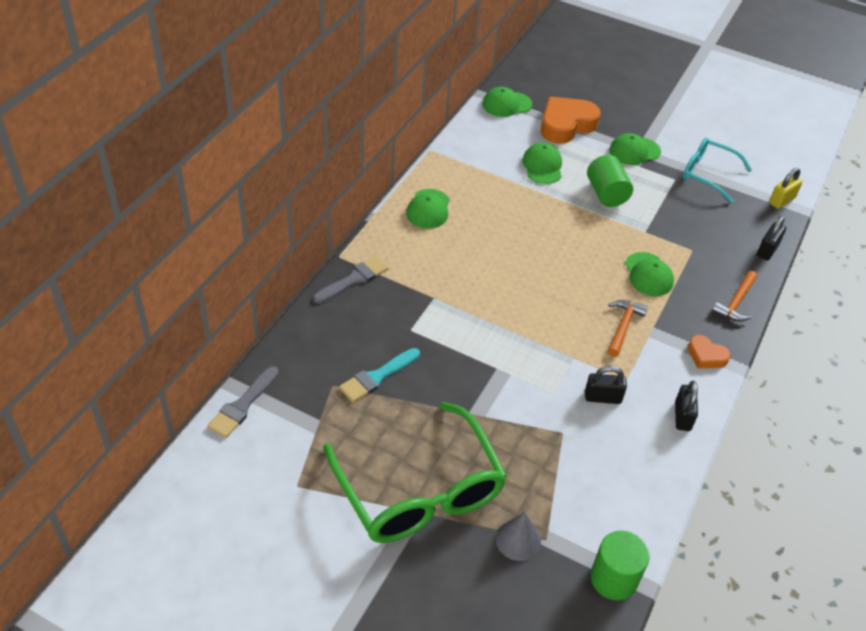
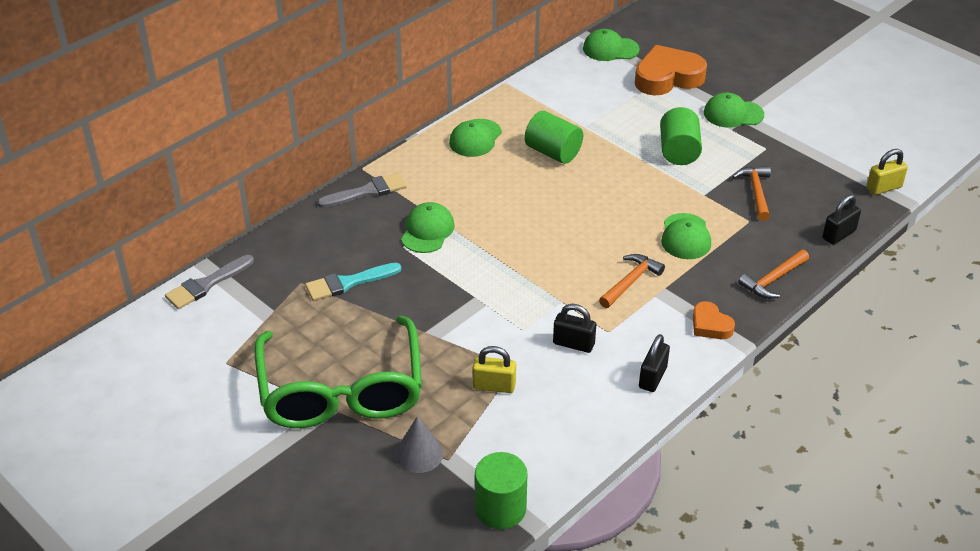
camera: 20 degrees right, 5 degrees down
green cap [522,143,562,184] -> green cap moved to [401,202,455,253]
turquoise glasses [683,138,752,203] -> none
none -> yellow padlock [473,346,516,393]
none -> green cylinder [524,111,583,164]
none -> orange hammer [732,166,771,221]

